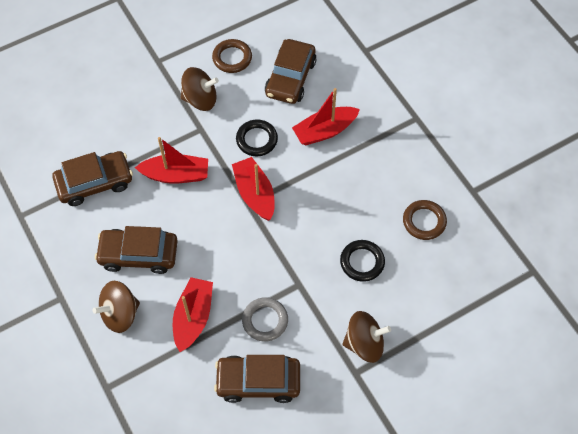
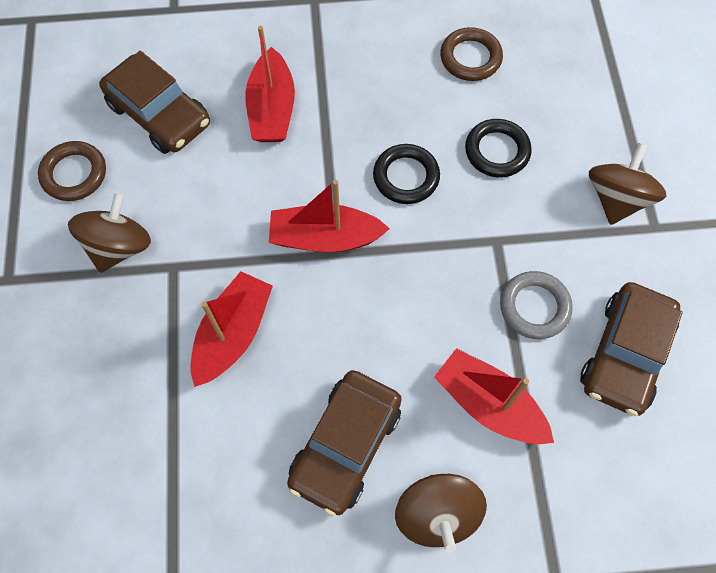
camera: 65 degrees left, 5 degrees up
brown car [52,151,133,206] -> none
black ring [236,119,278,156] -> black ring moved to [373,144,440,204]

